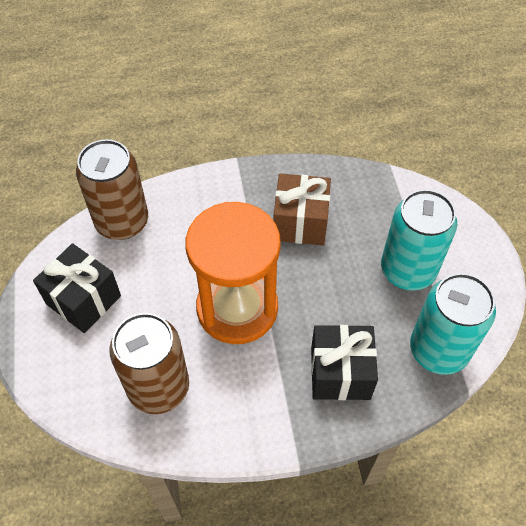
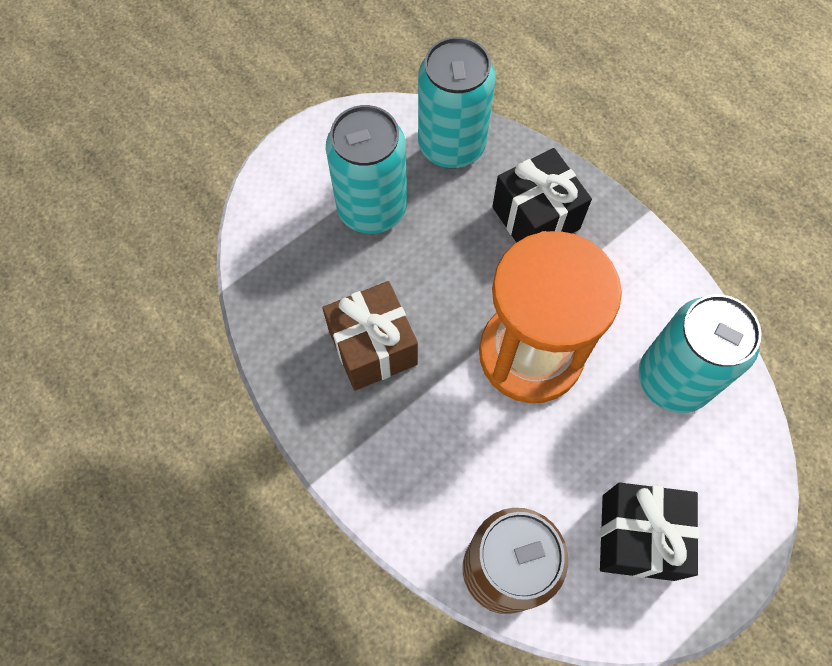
camera: 120 degrees left, 10 degrees up
brown can [109,313,189,414] -> turquoise can [639,294,762,413]

